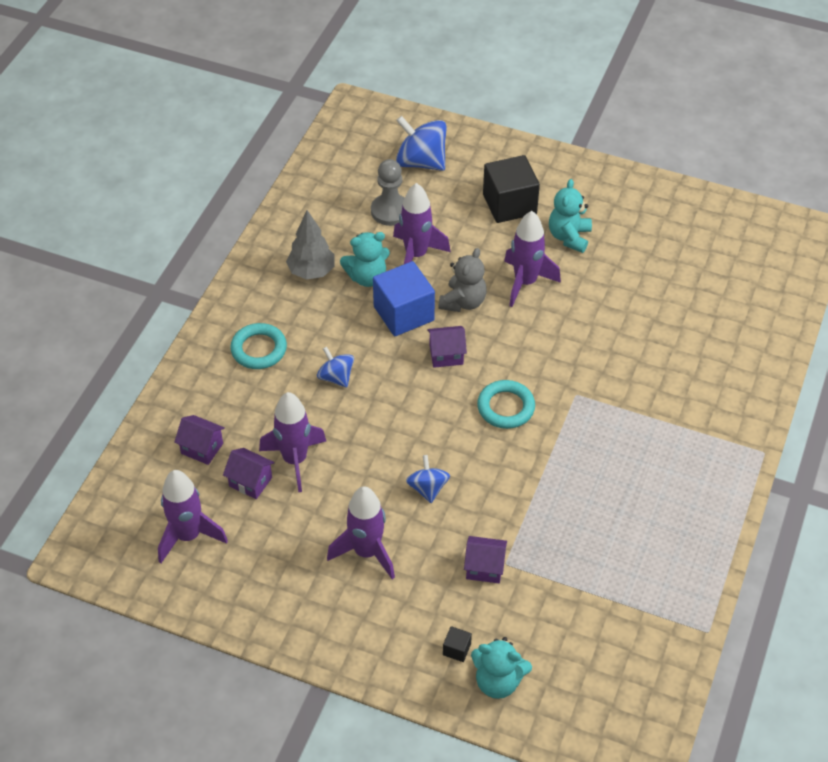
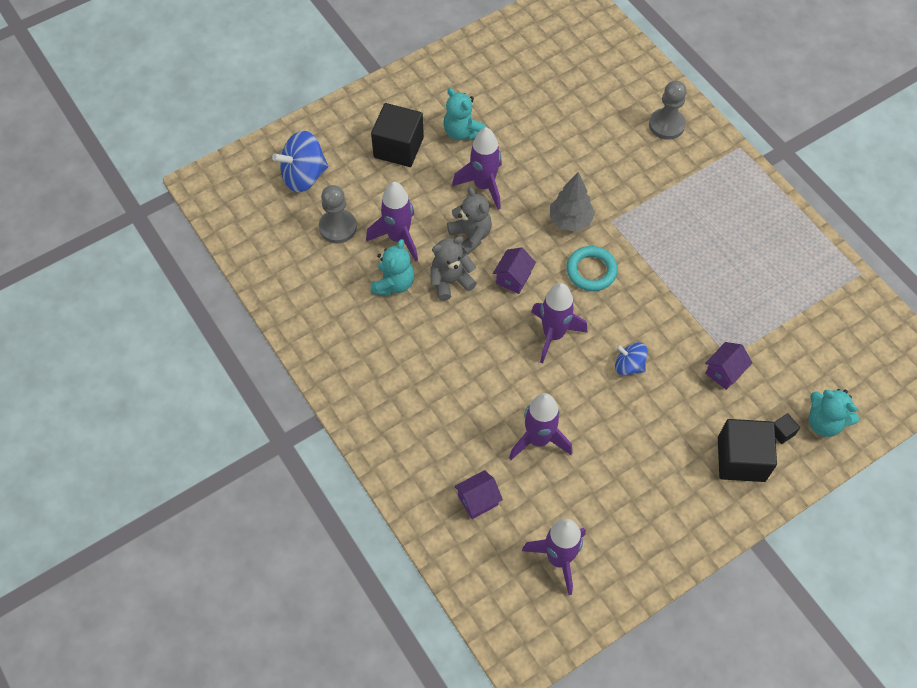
camera: 55 degrees left, 10 degrees up
purple house [223,448,275,499] -> none
turquoise ring [230,323,287,369] -> none
grey tree [286,210,335,280] -> grey tree moved to [550,172,595,232]
blue spinning top [317,347,354,388] -> none
purple rocket [327,486,395,579] -> purple rocket moved to [531,283,588,364]
blue cube [373,261,435,336] -> grey teddy bear [430,236,477,301]
turquoise teddy bear [471,637,532,699] -> turquoise teddy bear turned 75 degrees clockwise [809,389,859,437]
none -> grey pawn [649,81,687,140]
none -> black cube [718,419,777,482]

